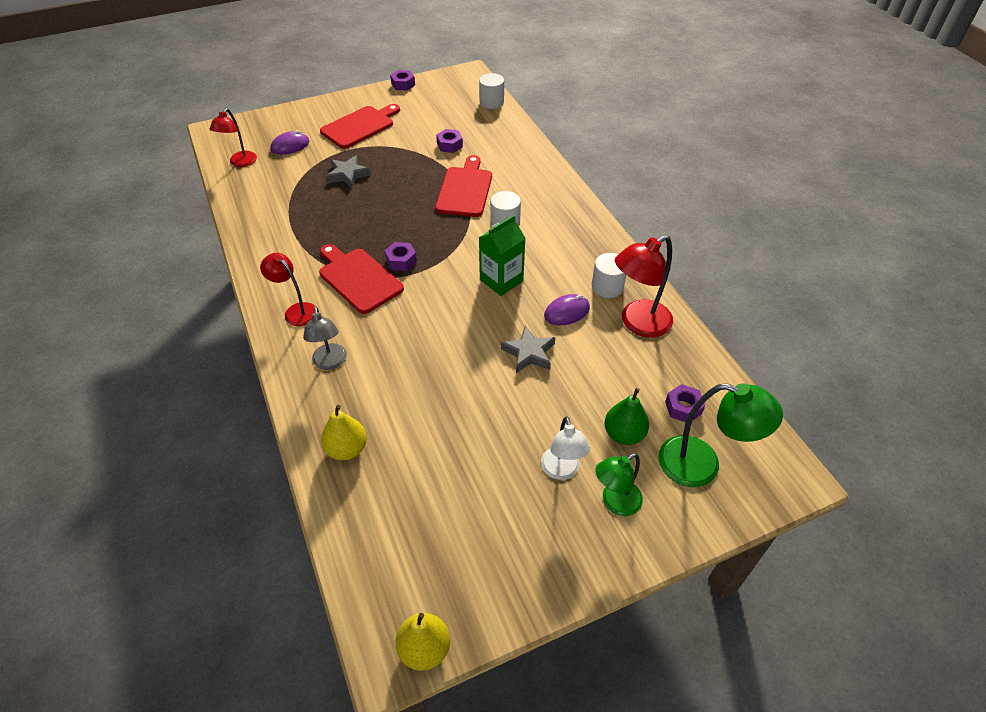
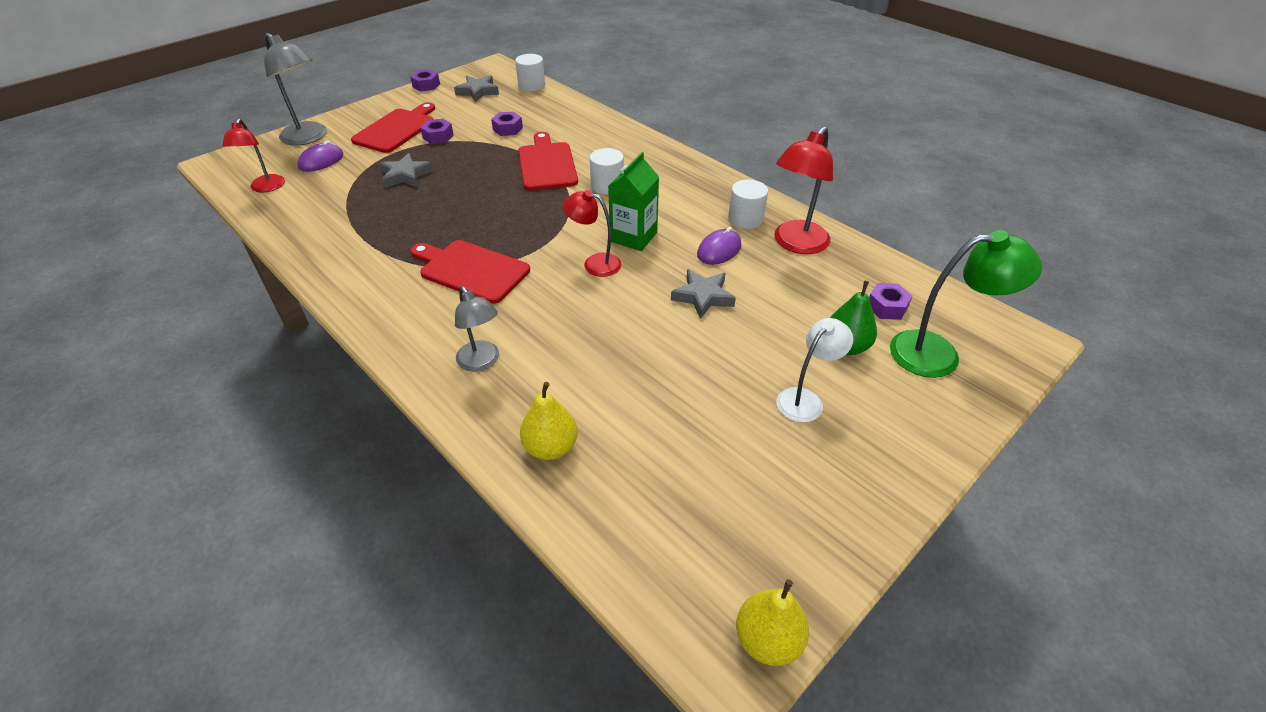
camera: 20 degrees left, 5 degrees down
red lamp [260,253,316,326] -> red lamp moved to [563,190,621,277]
purple nut [385,242,417,271] -> purple nut moved to [420,119,454,144]
white lamp [541,416,590,480] -> white lamp turned 105 degrees counterclockwise [777,318,853,422]
green lamp [595,453,643,516] -> none
none -> grey lamp [264,33,327,146]
none -> grey star [454,75,499,102]

